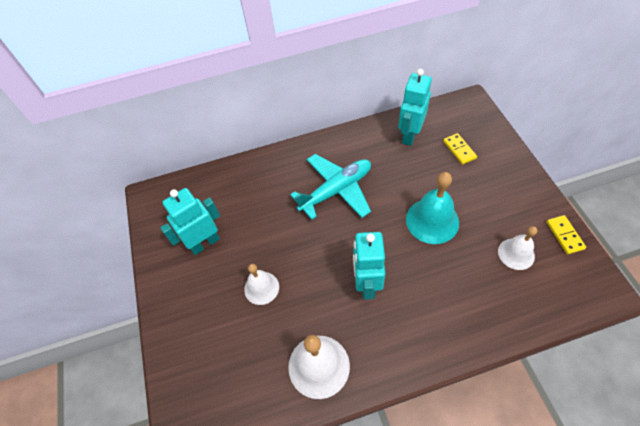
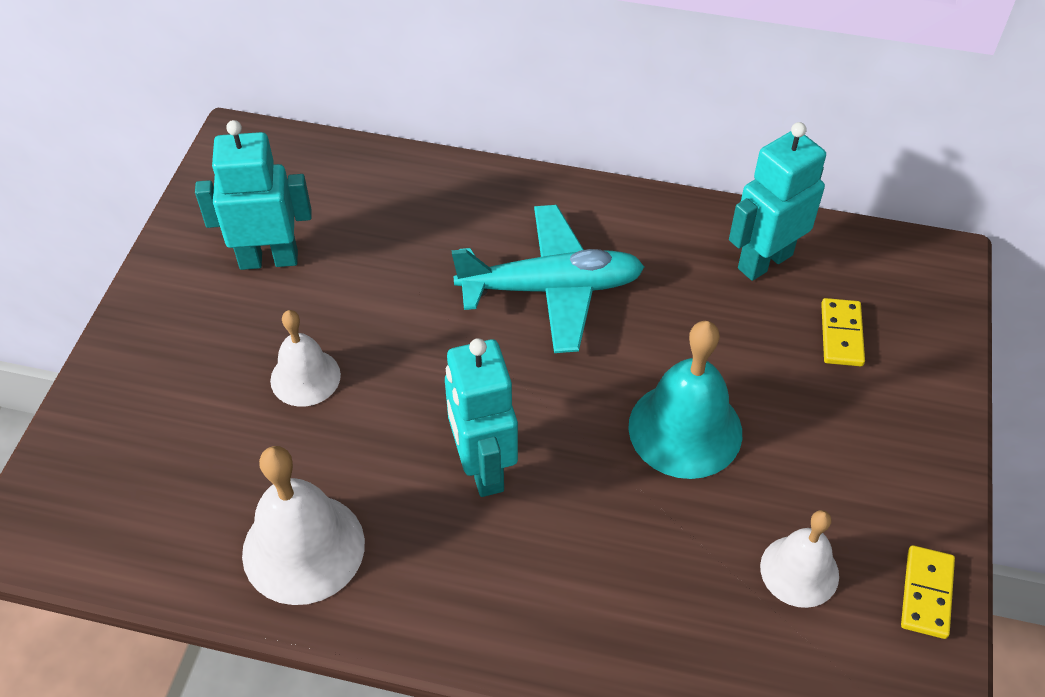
camera: 25 degrees right, 5 degrees down
turquoise robot [353,232,385,300] -> turquoise robot turned 45 degrees counterclockwise [445,338,518,497]

